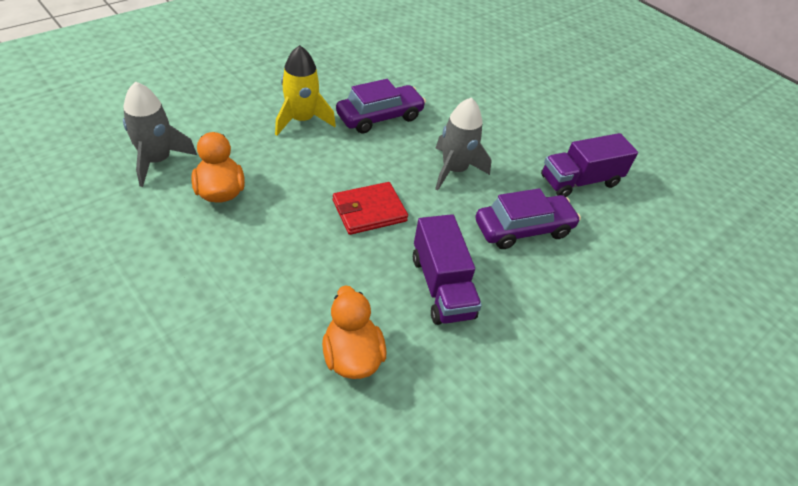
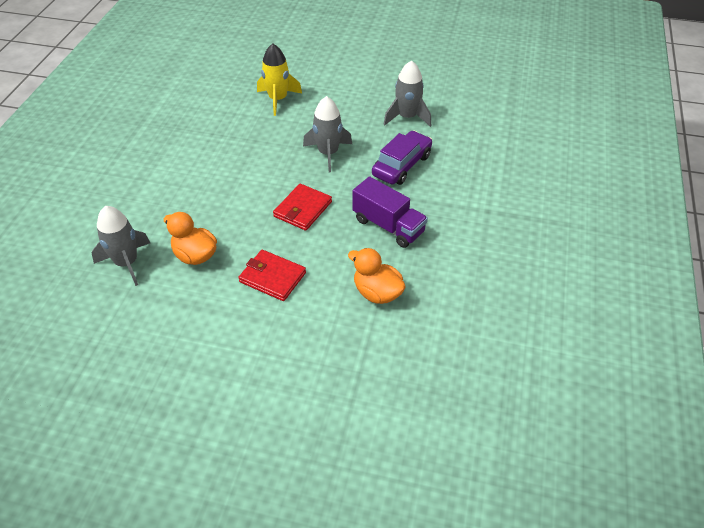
camera: 30 degrees left, 0 degrees up
yellow rocket [275,45,336,136] -> yellow rocket moved to [257,43,302,116]
purple car [336,79,426,133] -> none
purple truck [541,133,638,197] -> grey rocket [383,60,431,127]
none -> red wallet [238,250,306,301]

